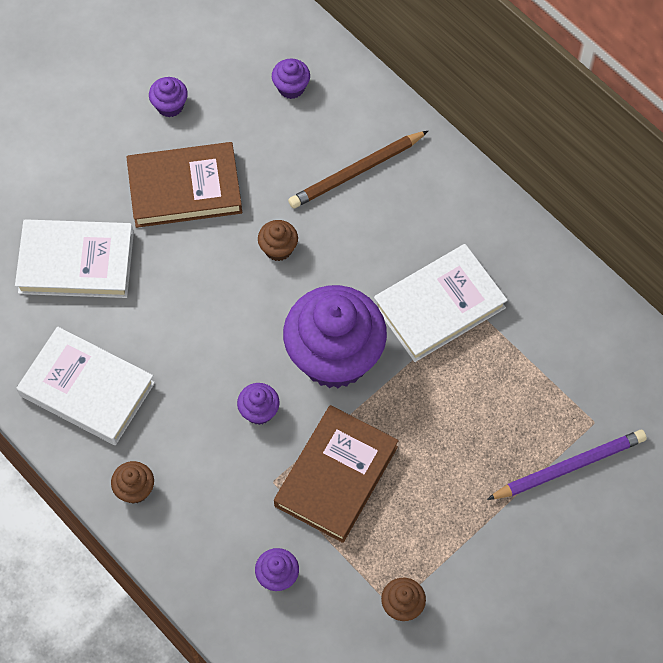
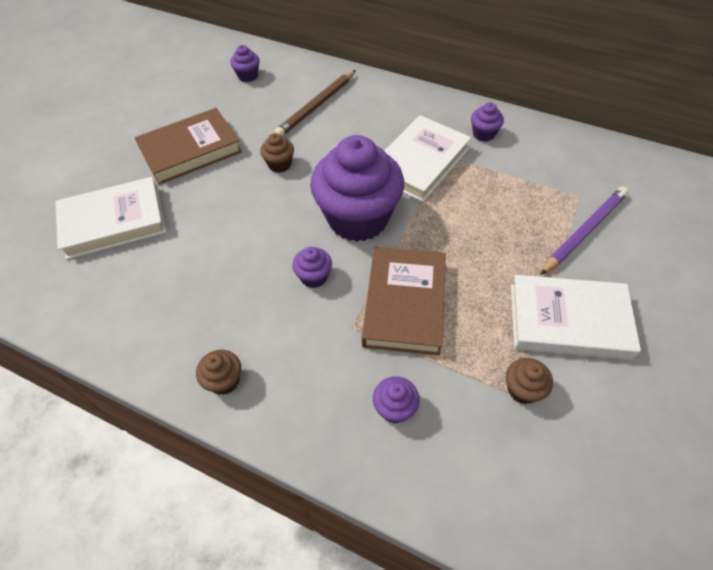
camera: 20 degrees left, 10 degrees down
white book [17,326,155,445] -> white book moved to [511,275,641,360]
purple cupcake [149,77,188,117] -> purple cupcake moved to [471,102,504,142]

